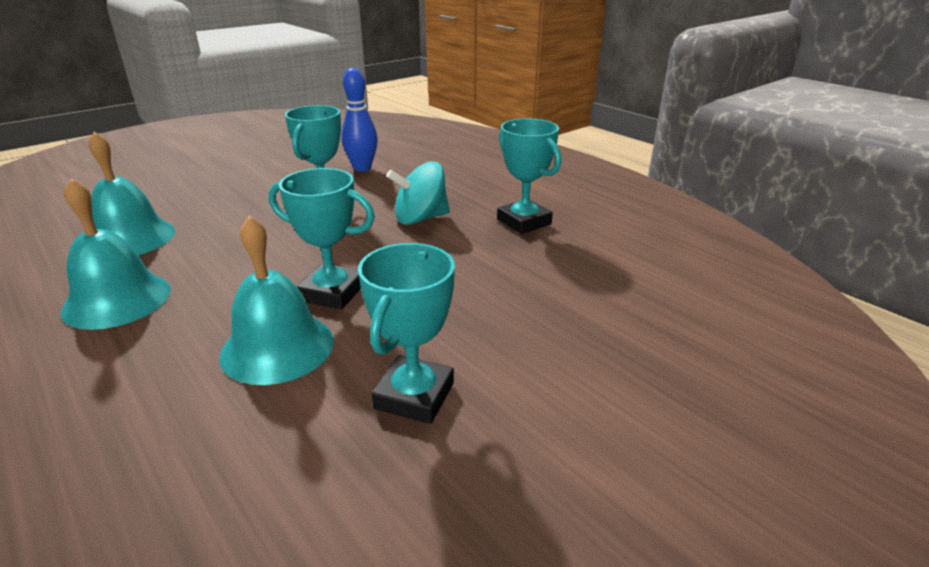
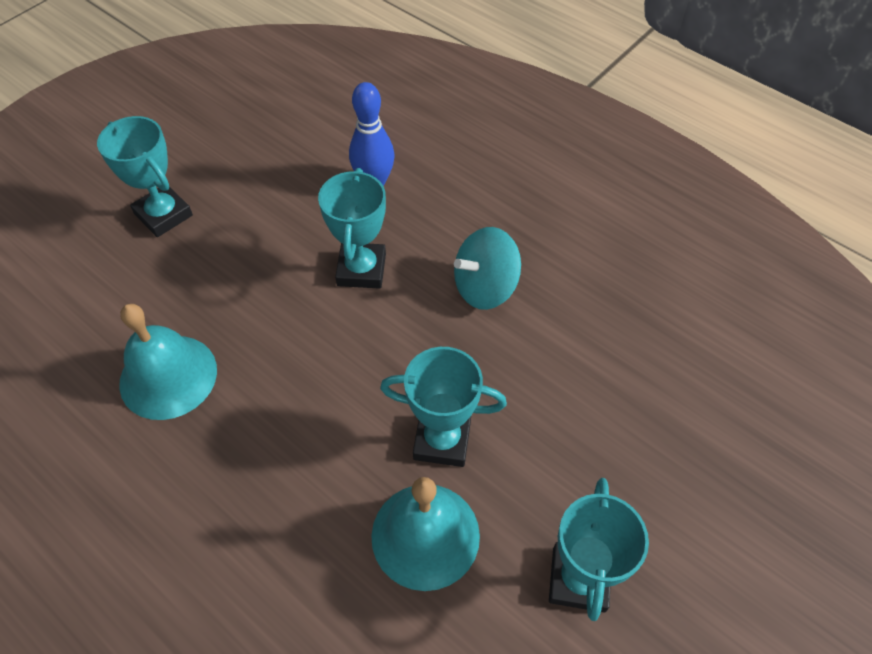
camera: 10 degrees left, 25 degrees up
turquoise bell [61,179,171,330] -> none
turquoise trophy [497,119,562,234] -> turquoise trophy moved to [97,116,193,237]

